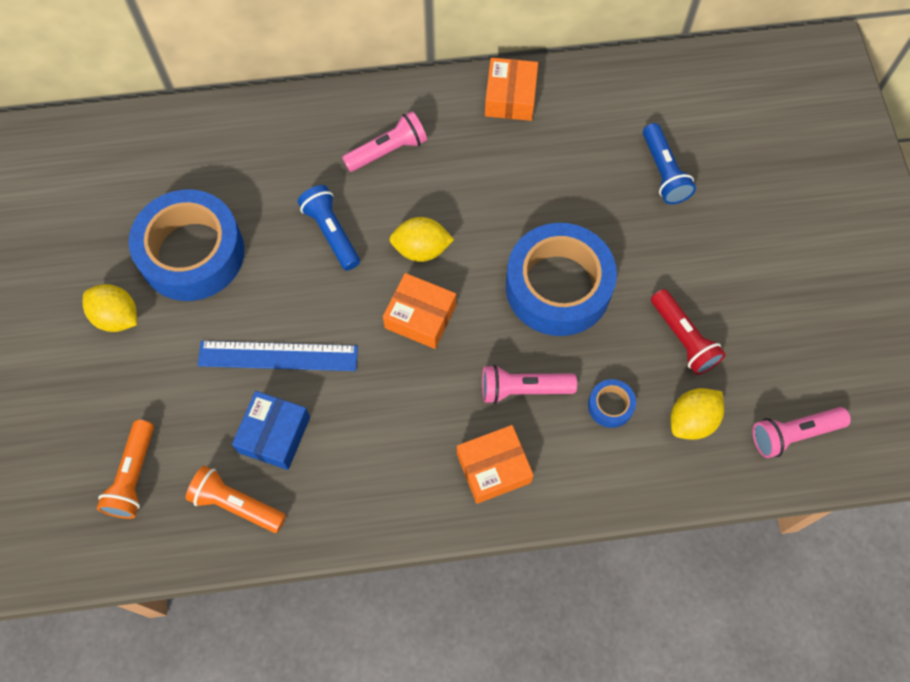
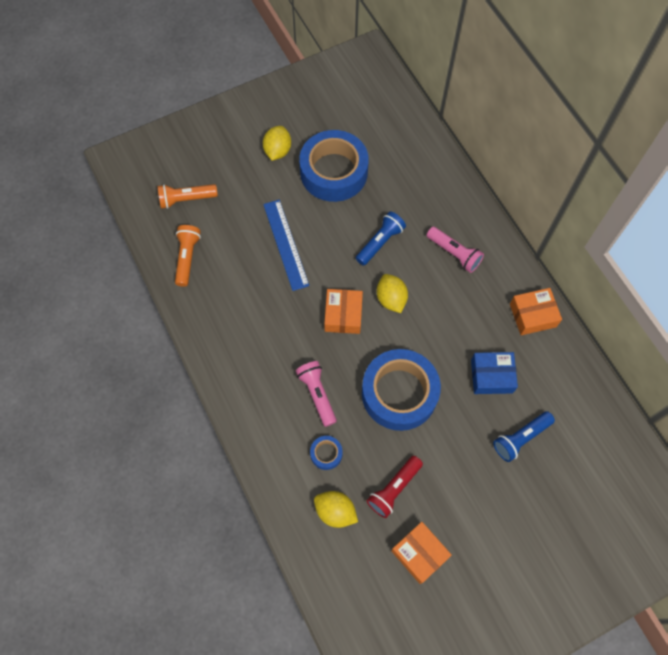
camera: 70 degrees right, 0 degrees up
blue box [232,391,310,470] -> blue box moved to [471,352,518,394]
orange box [457,425,534,504] -> orange box moved to [391,522,452,584]
pink flashlight [752,407,851,458] -> none

